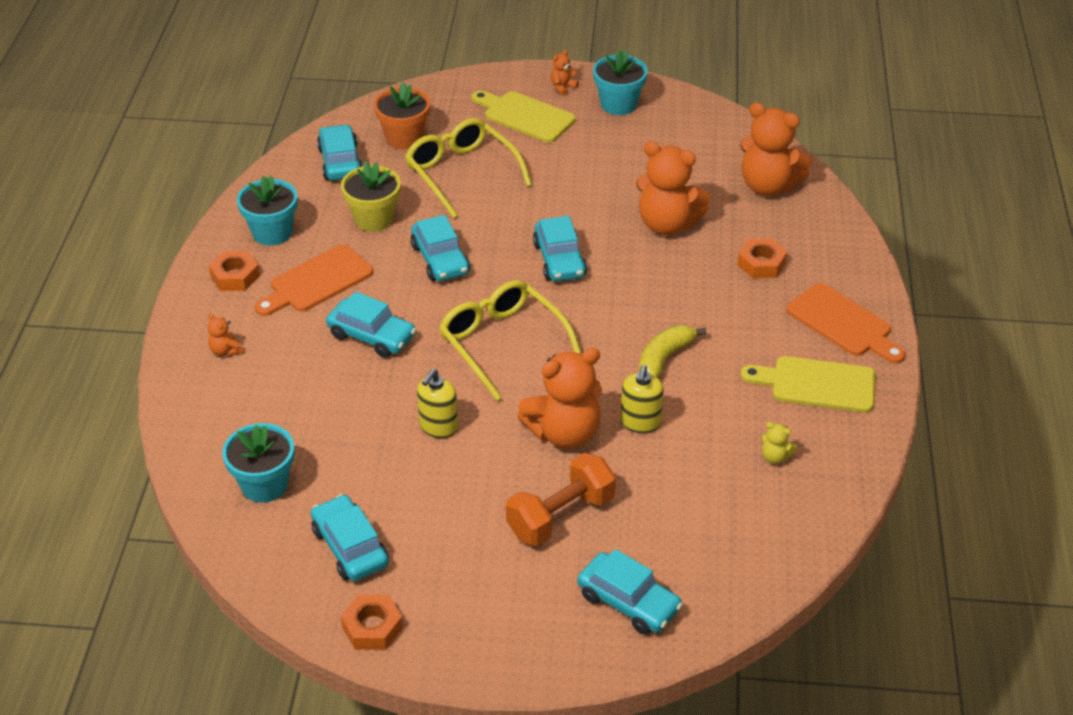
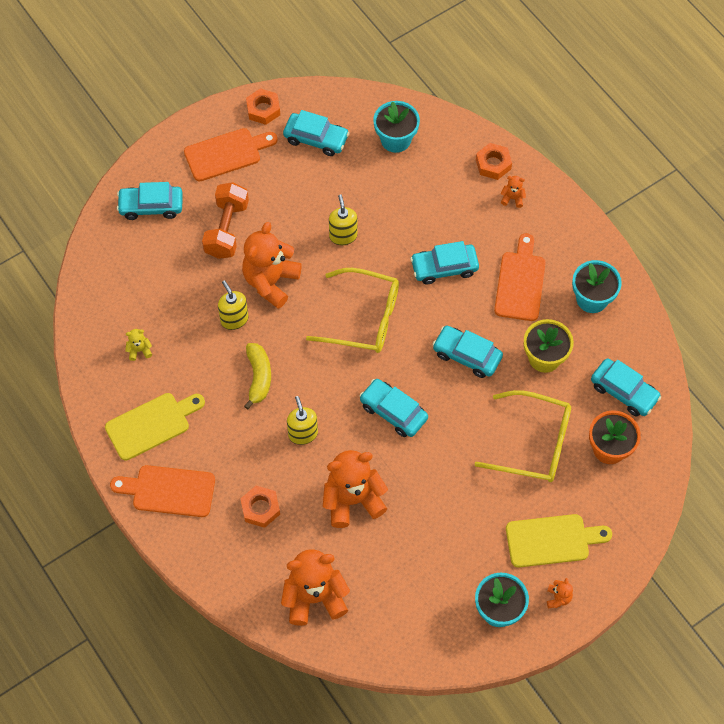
camera: 140 degrees right, 20 degrees up
orange nut [209,251,260,291] -> orange nut moved to [476,143,512,180]
none -> orange cutting board [184,128,278,181]
none -> yellow soap dispenser [287,396,318,445]

